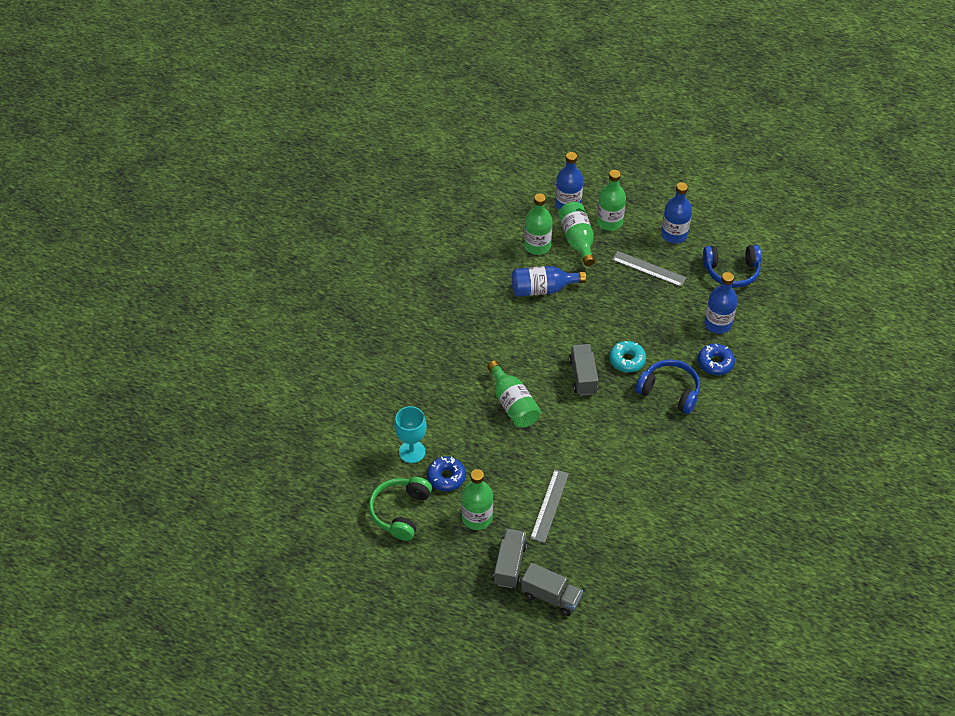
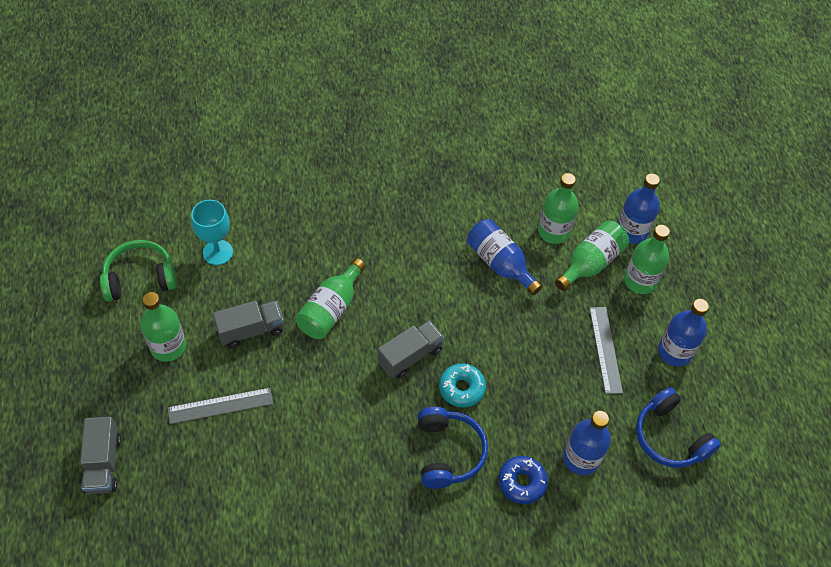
camera: 55 degrees right, 5 degrees up
blue donut [427,456,466,491] -> none
grey truck [493,528,527,588] -> grey truck moved to [213,301,284,348]

